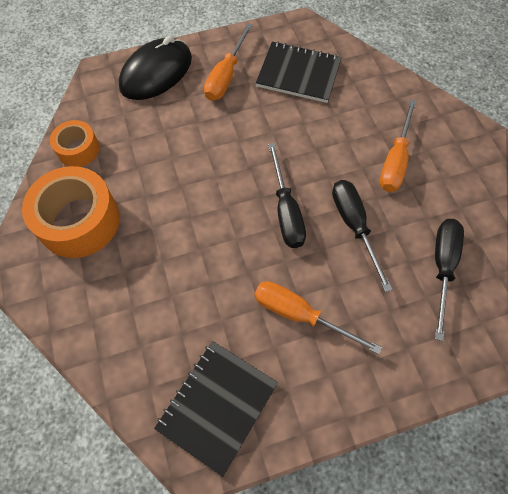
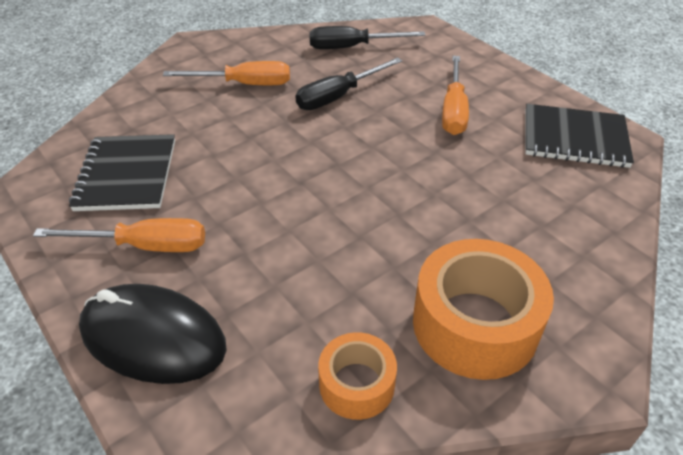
camera: 110 degrees left, 20 degrees down
black screwdriver [268,143,306,248] -> none

